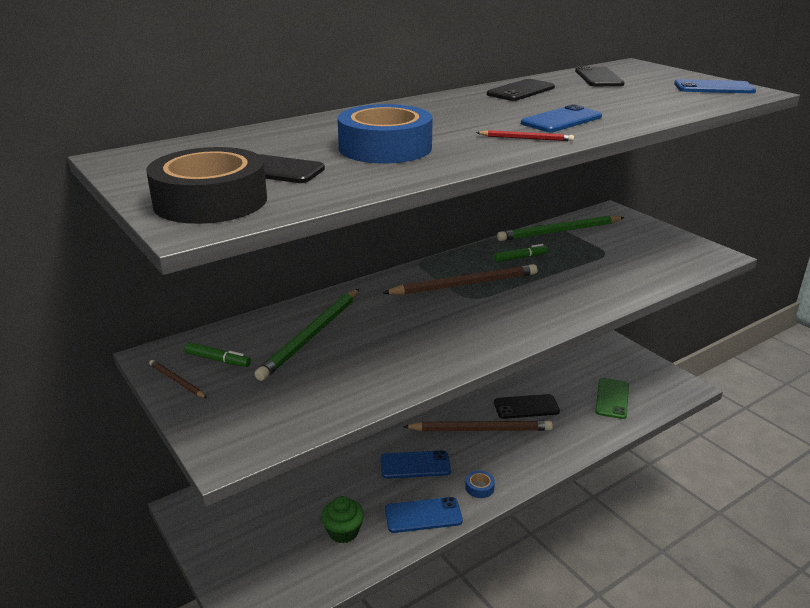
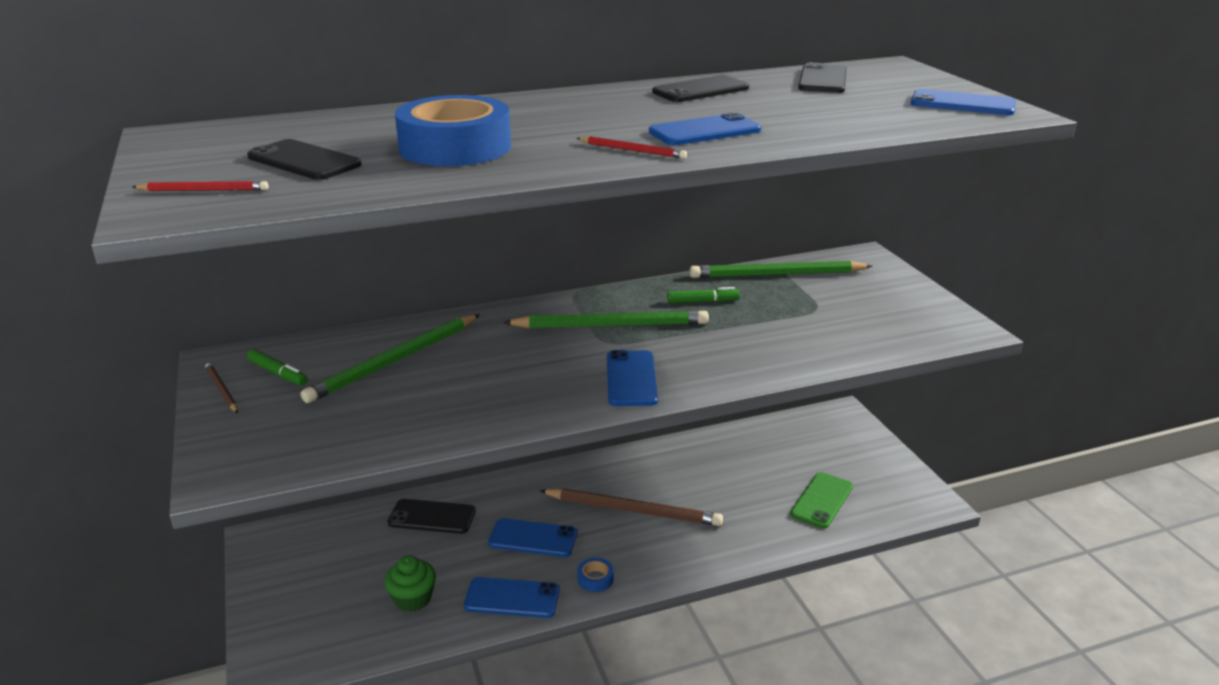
camera: 15 degrees right, 0 degrees up
black tape [146,147,267,224] -> red pencil [132,181,269,191]
brown pencil [383,264,537,295] -> green pencil [503,311,709,329]
black phone [494,394,560,419] -> black phone moved to [388,499,476,534]
none -> blue phone [607,350,658,406]

